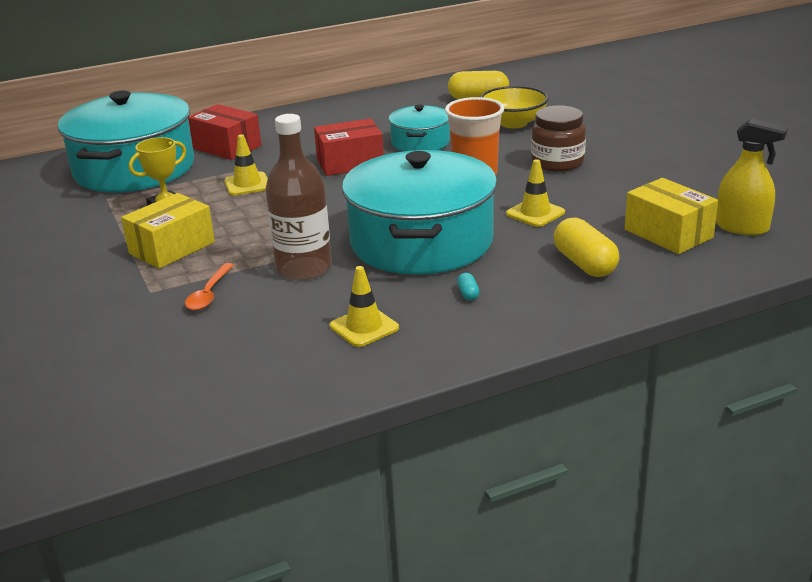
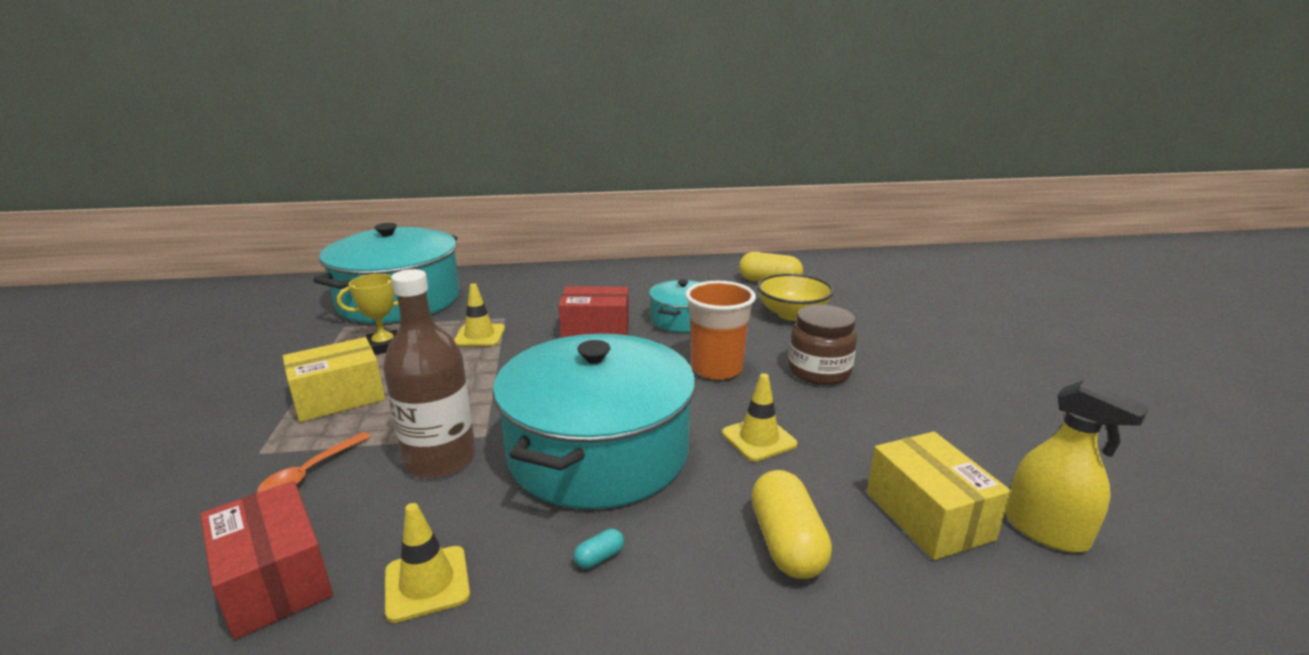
camera: 15 degrees right, 5 degrees down
red box [188,104,261,160] -> red box moved to [200,481,333,640]
turquoise capsule [457,273,479,301] -> turquoise capsule turned 45 degrees clockwise [574,528,624,569]

